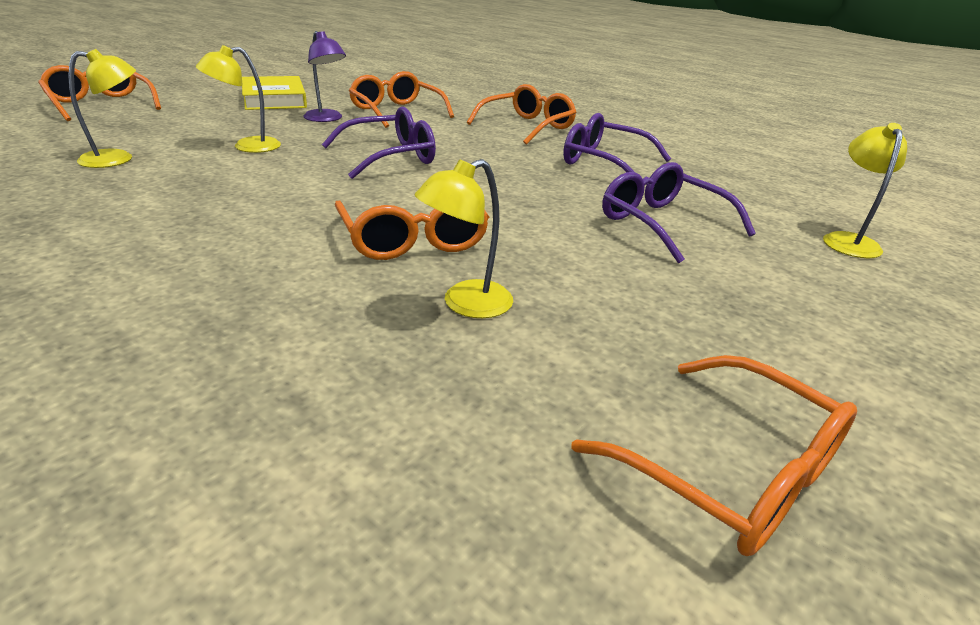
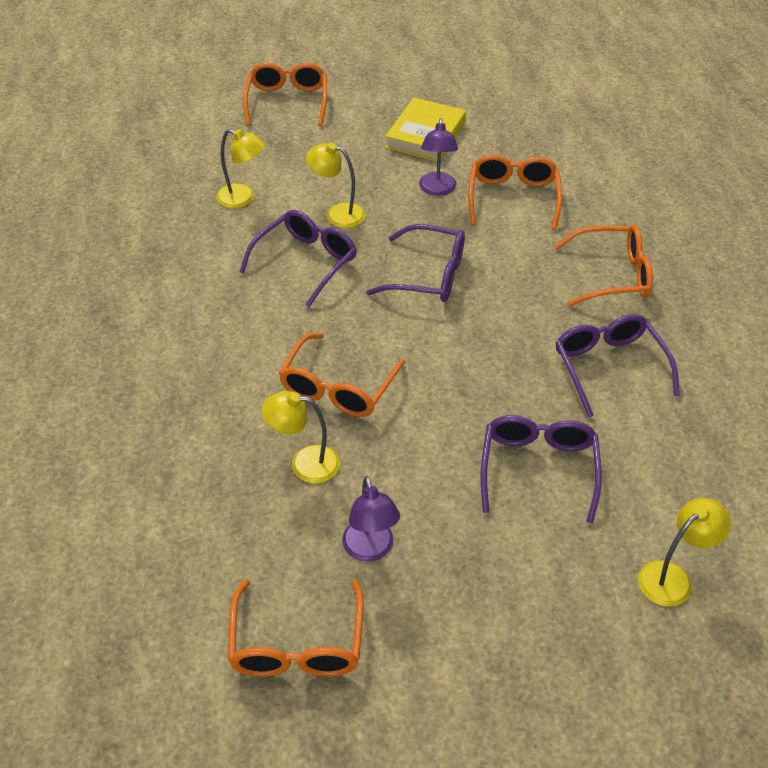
camera: 45 degrees right, 15 degrees up
none -> purple glasses [239,210,357,307]
none -> purple lamp [342,476,400,562]

